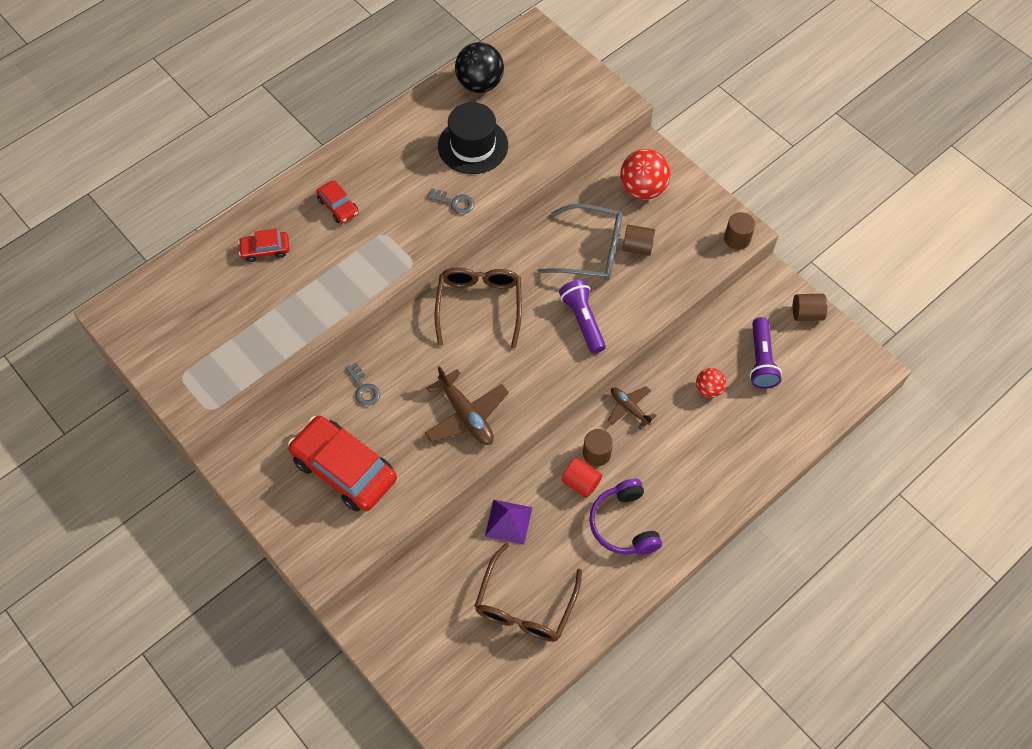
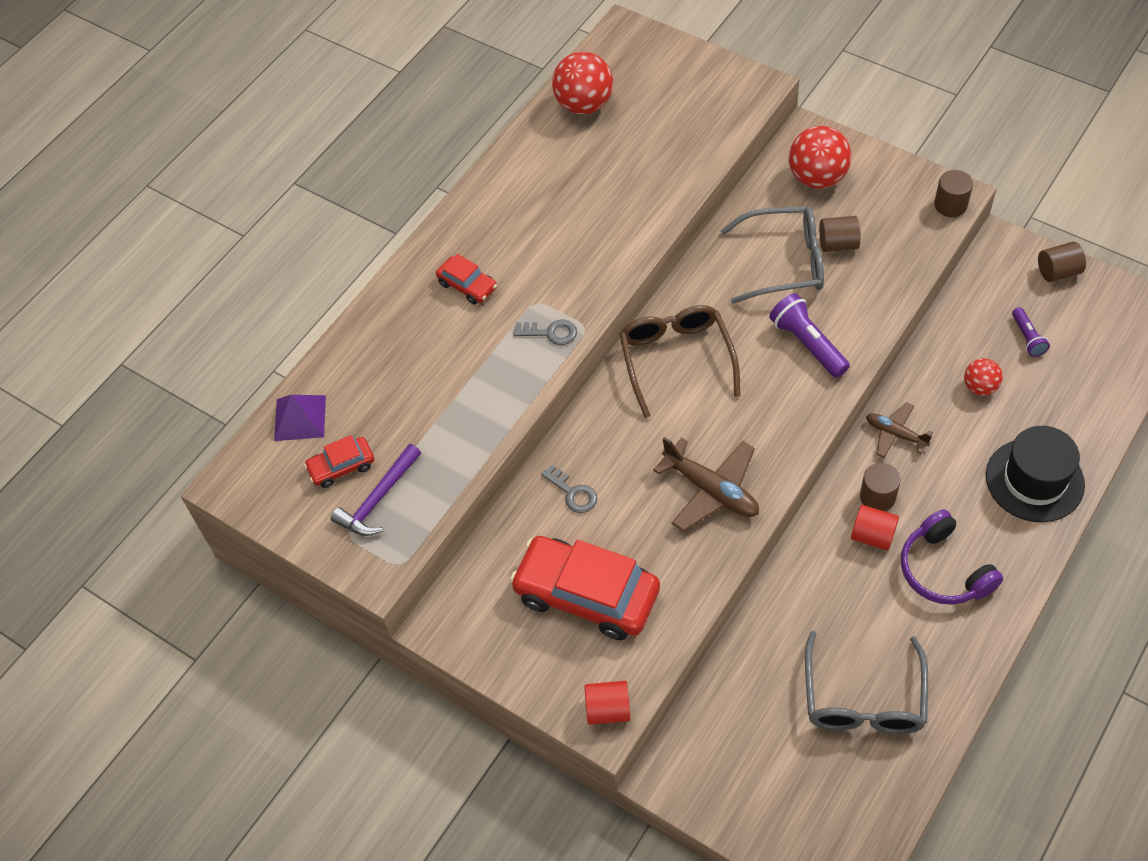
camera: 10 degrees left, 5 degrees down
red car [238,229,290,262] -> red car moved to [304,435,374,488]
grey key [427,188,474,214] -> grey key moved to [513,320,577,345]
black hat [438,102,508,174] -> black hat moved to [986,426,1085,522]
black ball [455,42,504,93] -> red ball [552,51,613,114]
brown glasses [474,543,582,642] -> grey glasses [805,631,928,734]
purple pyramid [485,500,532,545] -> purple pyramid moved to [274,395,326,441]
purple flashlight [750,317,782,389] -> purple flashlight [1012,307,1050,357], size x0.60
none -> purple hammer [331,444,421,536]
none -> red cylinder [584,681,631,725]

